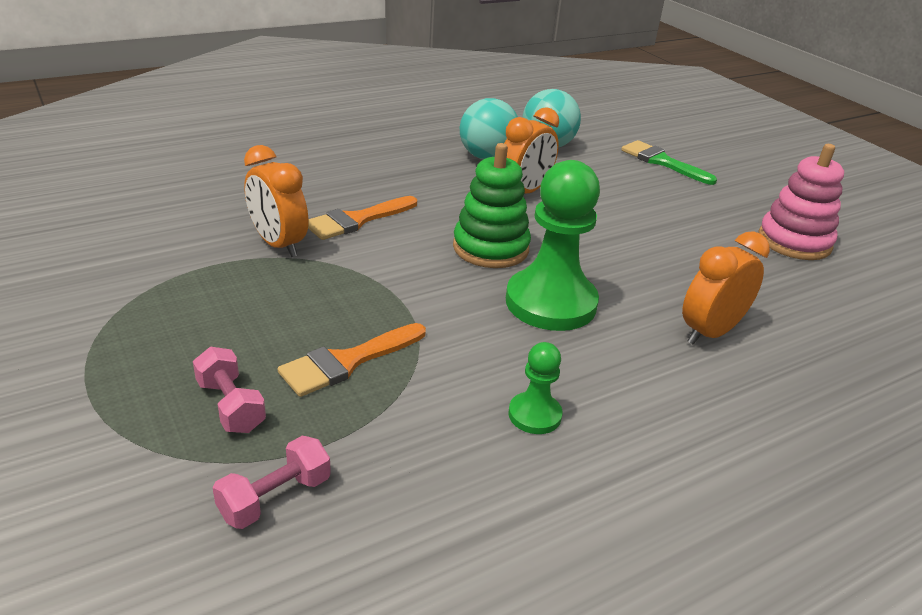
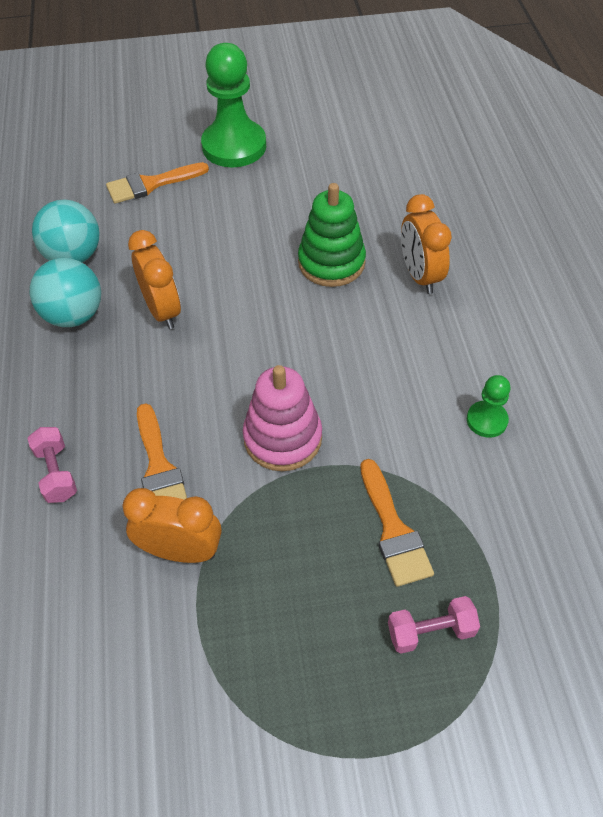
camera: 65 degrees left, 20 degrees up
pink dumbbell [213,436,331,529] -> pink dumbbell moved to [28,427,77,503]
orange clock [244,145,308,257] -> orange clock turned 150 degrees counterclockwise [122,488,221,563]
green stacking toy [453,143,531,268] -> green stacking toy moved to [298,183,366,287]
green pawn [506,160,600,331] -> green pawn moved to [201,43,266,167]
green brush [621,140,717,185] -> orange brush [106,162,209,204]
pink stacking toy [758,144,844,260] -> pink stacking toy moved to [243,365,322,471]

